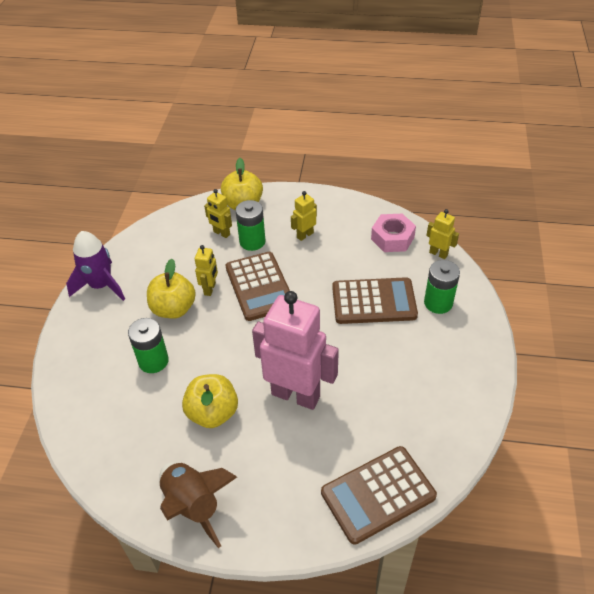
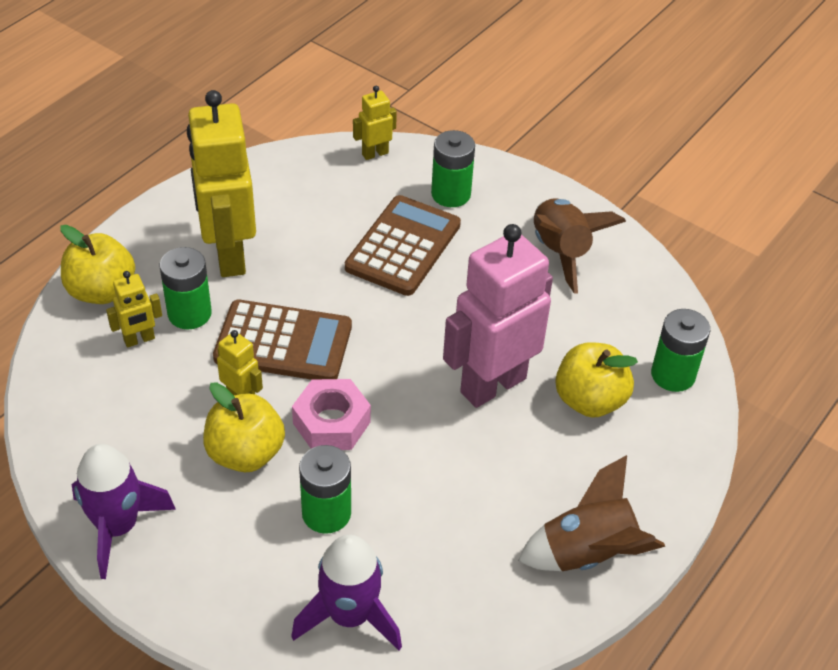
camera: 65 degrees left, 0 degrees up
yellow apple [182,374,238,428] -> yellow apple moved to [555,342,638,418]
yellow robot [291,191,317,241] -> yellow robot [187,90,256,277], size x2.23
brown calculator [321,446,437,545] -> green battery [651,309,710,392]
pink nut [371,214,416,252] -> pink nut moved to [292,379,371,450]
none -> purple rocket [291,534,402,650]
none -> brown rocket [534,198,626,294]

